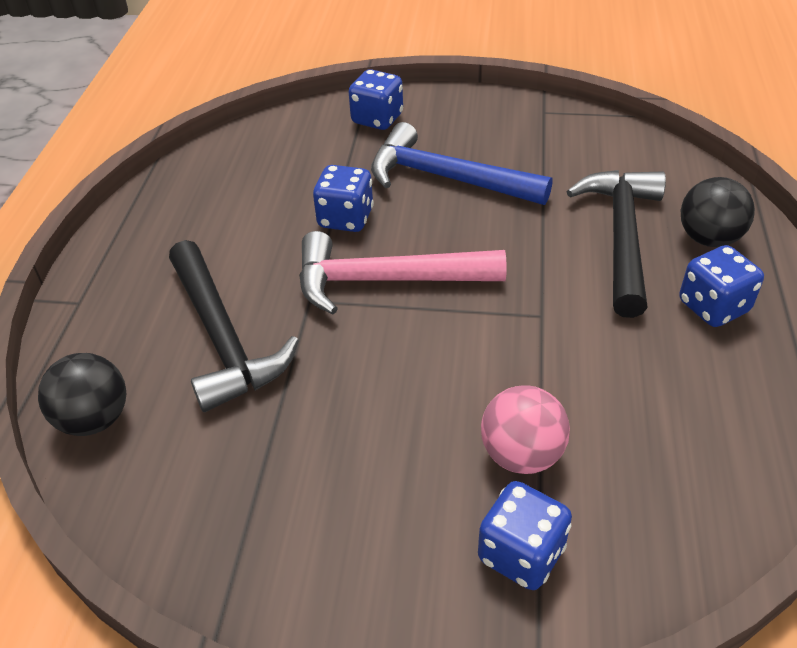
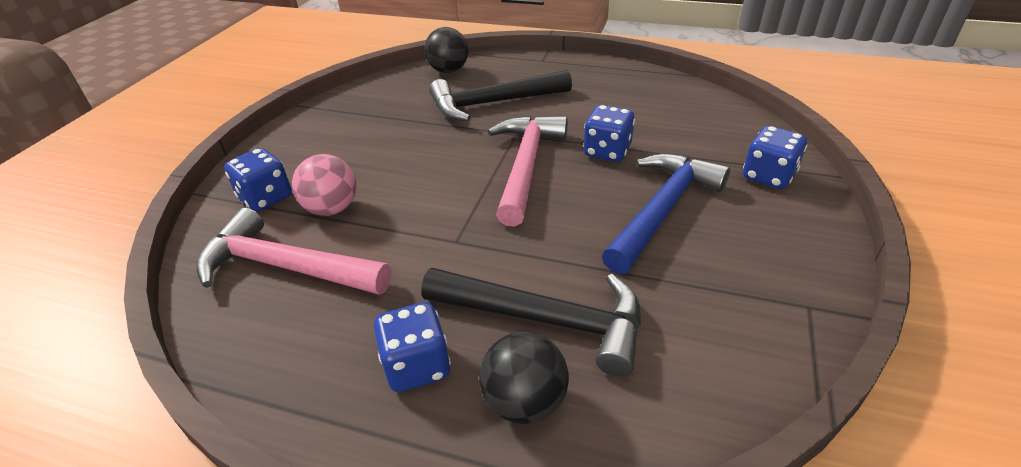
camera: 100 degrees right, 5 degrees down
none -> pink hammer [196,208,392,295]

